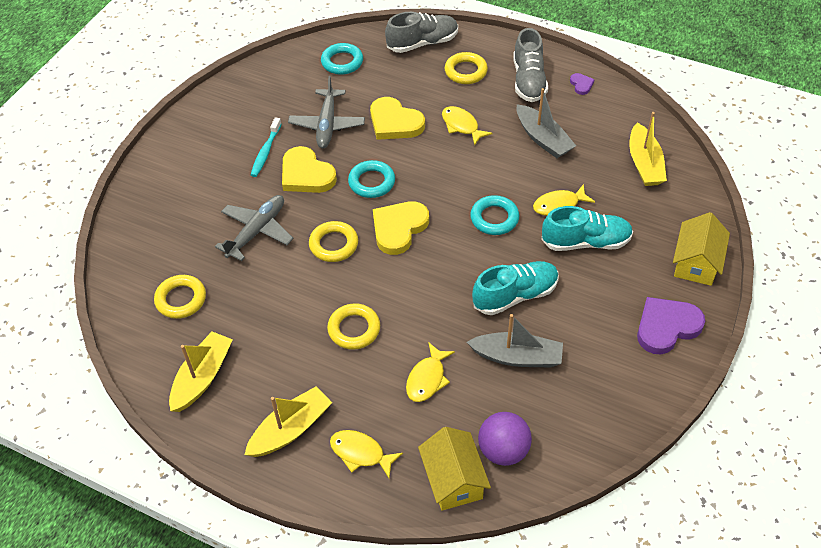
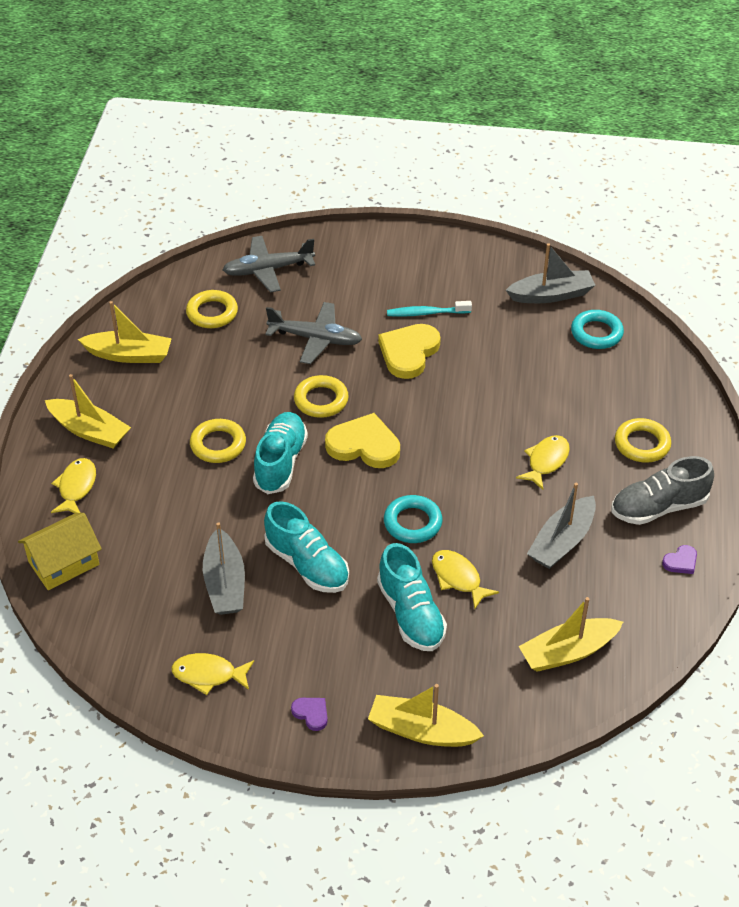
camera: 70 degrees right, 5 degrees down
grey plane [288,76,365,148] -> grey plane moved to [223,236,315,292]
turquoise ring [348,160,395,198] -> none
yellow heart [370,97,425,140] -> none
grey shoe [385,12,458,53] -> none
yellow fish [406,342,455,402] -> yellow fish moved to [171,653,254,695]
purple ball [478,412,532,466] -> none
purple heart [637,297,705,354] -> purple heart [291,698,328,731], size x0.47
yellow house [673,212,730,286] -> yellow boat [368,684,484,747]
none -> turquoise shoe [253,412,308,494]
none -> grey boat [506,243,595,303]

